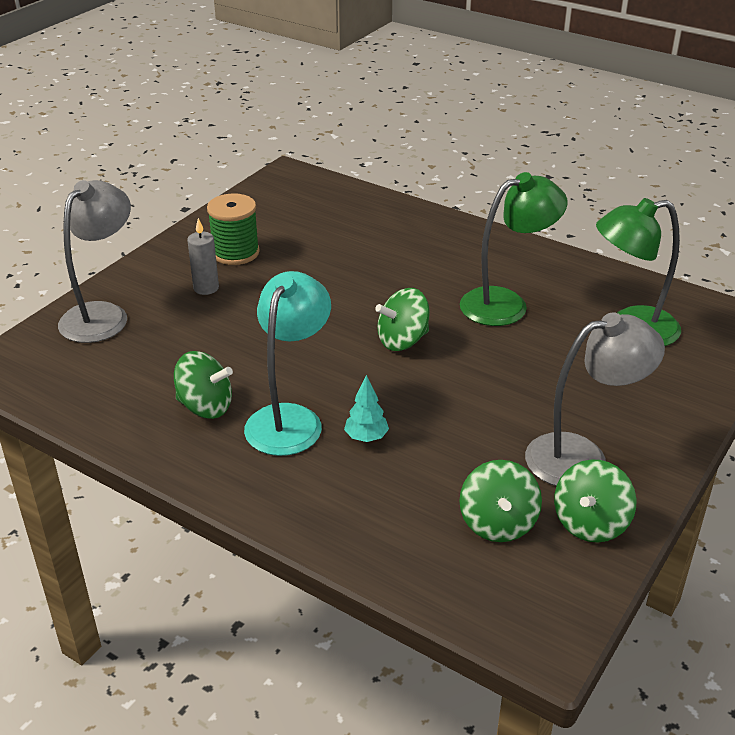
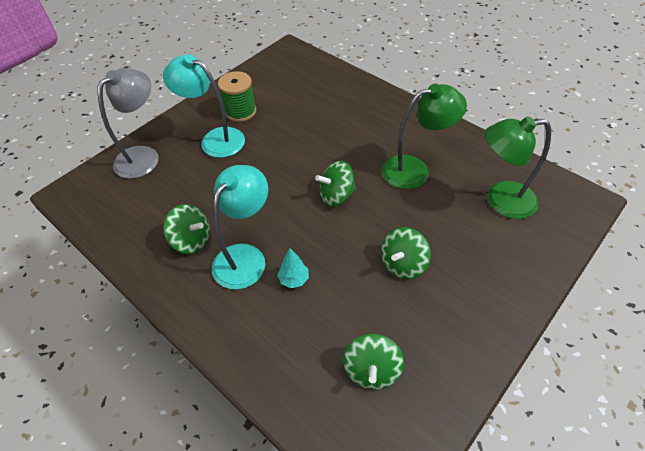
camera: 10 degrees right, 15 degrees up
grey candle [187,218,219,295] -> turquoise lamp [163,54,245,158]
grey lamp [525,312,665,486] -> none
green spinning top [554,459,636,543] -> green spinning top moved to [381,227,431,279]

